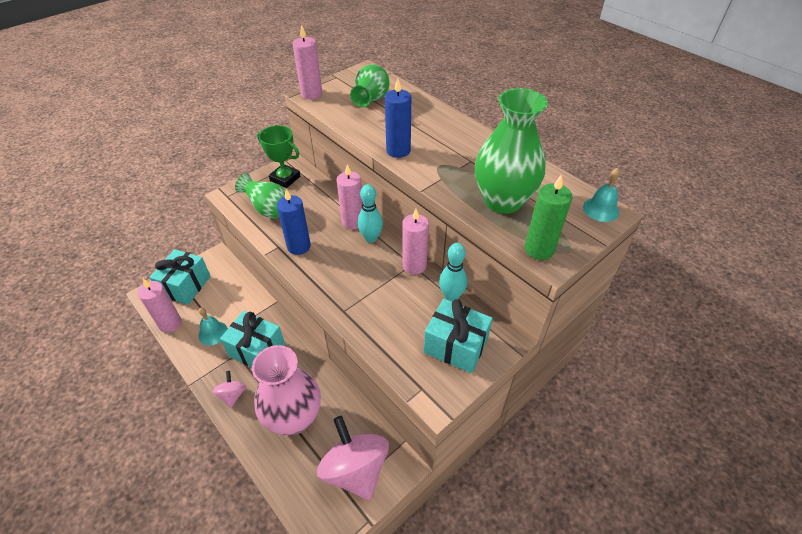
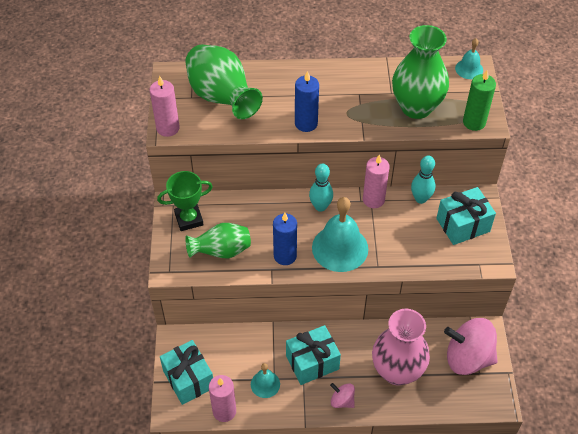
camera: 50 degrees left, 5 degrees up
pink candle [337,164,363,230] -> none
green vase [350,64,390,107] -> green vase [185,45,263,119], size x1.56
none -> turquoise bell [312,197,368,272]

